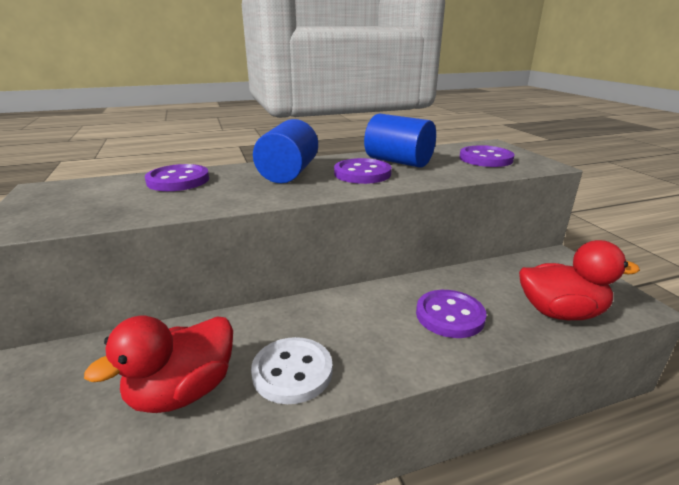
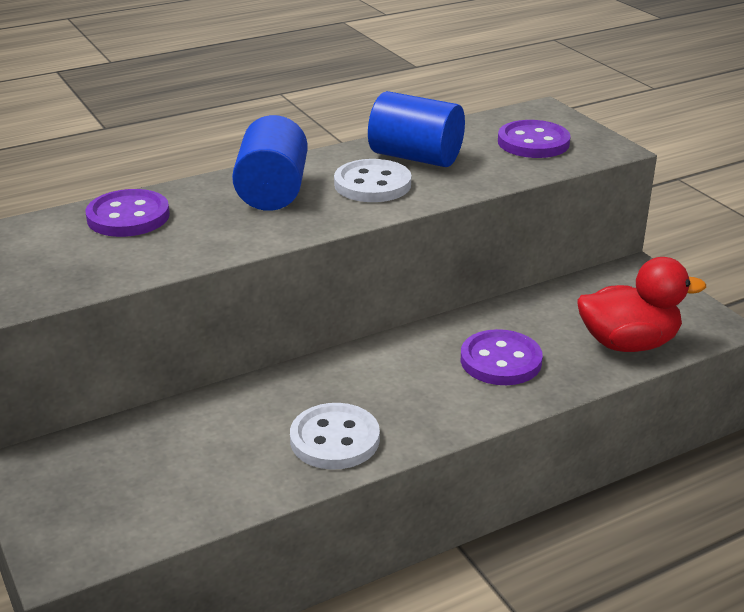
camera: 10 degrees left, 5 degrees up
red duck [84,316,233,413] -> none
purple button [334,158,392,184] -> white button [334,159,411,202]

